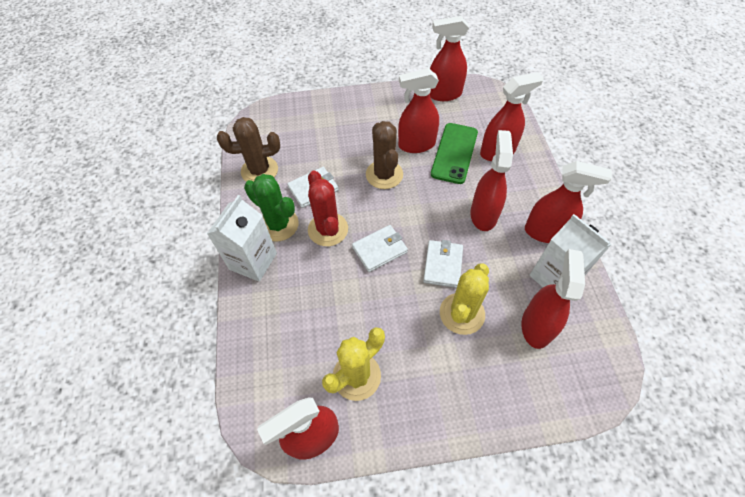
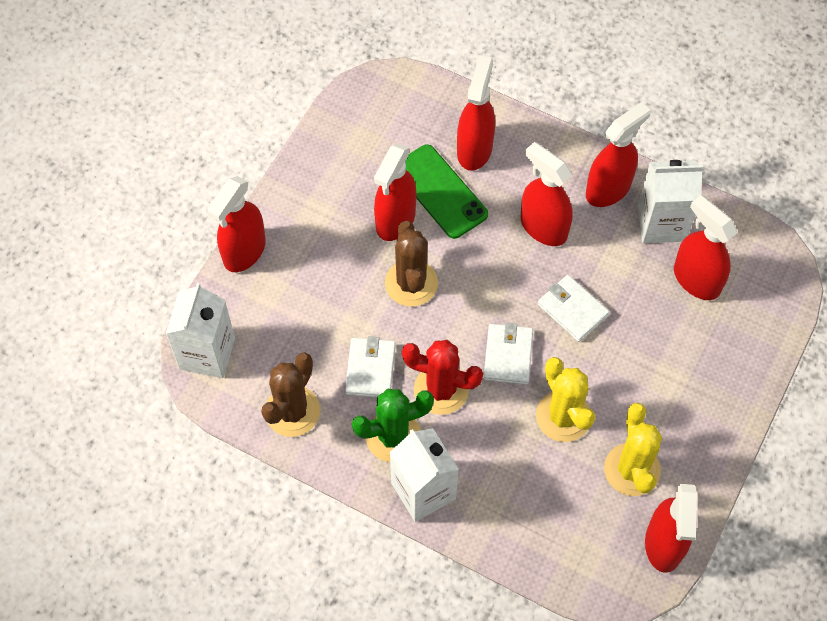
camera: 55 degrees left, 5 degrees up
brown cactus [366,121,403,189] -> brown cactus turned 60 degrees clockwise [385,221,438,307]
red spray bottle [430,16,469,101] -> red spray bottle moved to [207,176,266,272]
yellow cactus [440,263,489,335] -> yellow cactus moved to [536,357,596,442]
none -> white carton [166,283,235,378]

